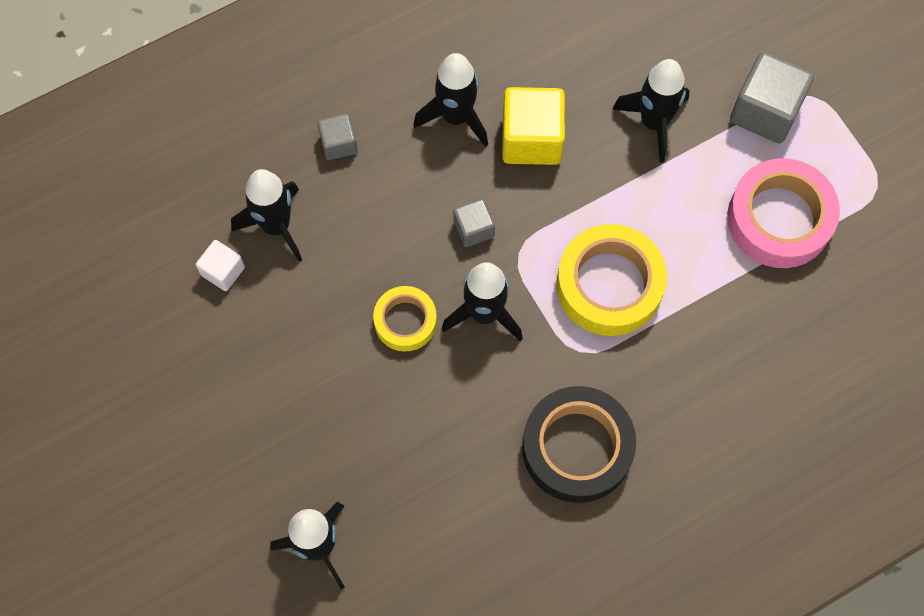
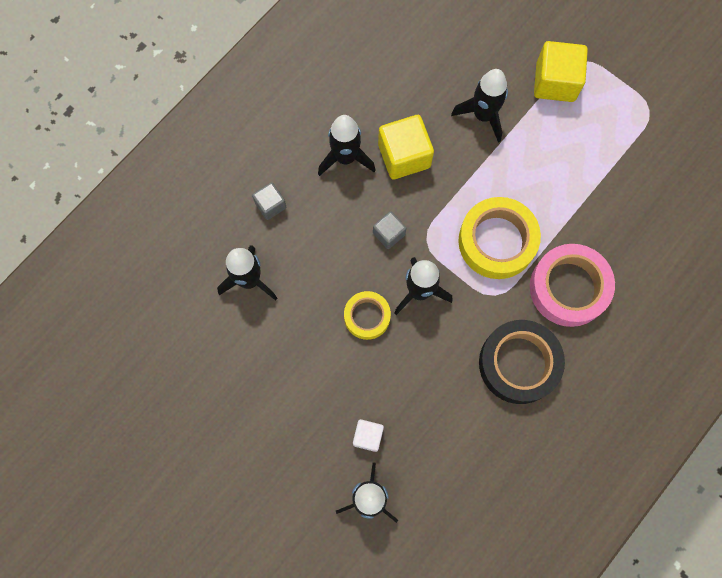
camera: 20 degrees left, 5 degrees up
white cube [196,240,245,291] -> white cube moved to [353,419,384,452]
pink tape [727,158,840,268] -> pink tape moved to [530,244,615,327]
grey cube [730,52,814,143] -> yellow cube [534,41,588,102]

